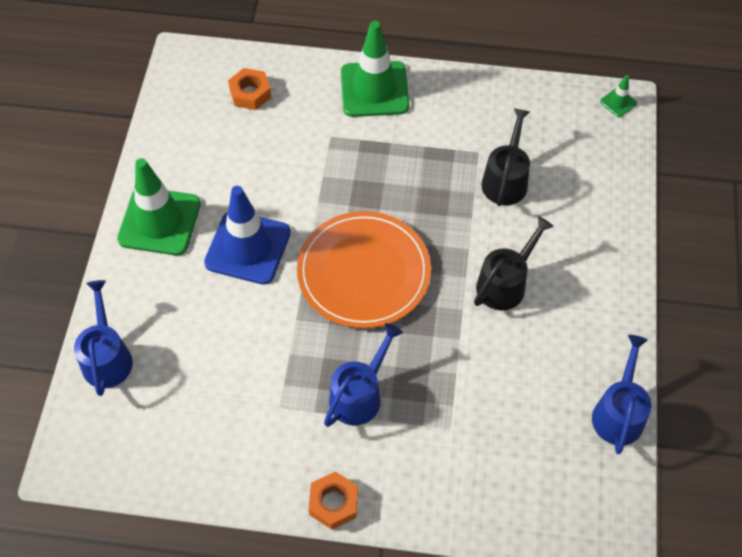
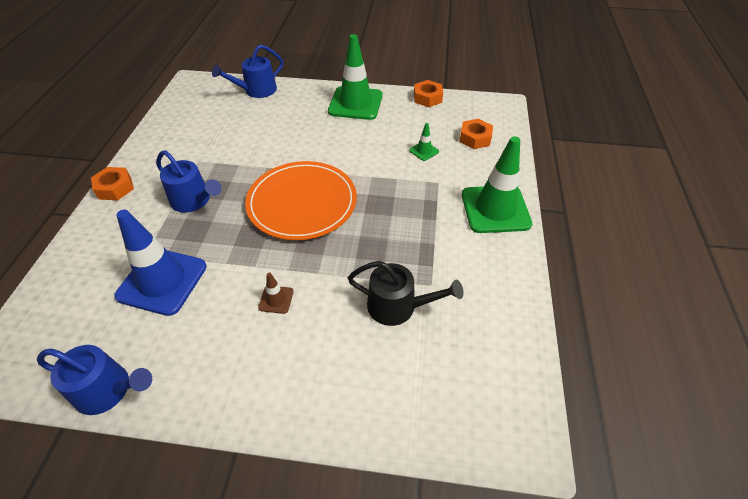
camera: 90 degrees right, 10 degrees down
blue watering can [74,280,133,396] -> blue watering can turned 150 degrees clockwise [212,44,283,98]
blue traffic cone [204,186,291,285] -> blue traffic cone moved to [114,210,207,316]
black watering can [474,216,554,310] -> brown traffic cone [258,273,294,314]
green traffic cone [600,75,637,117] -> green traffic cone moved to [409,123,439,161]
none -> orange nut [414,80,443,107]

